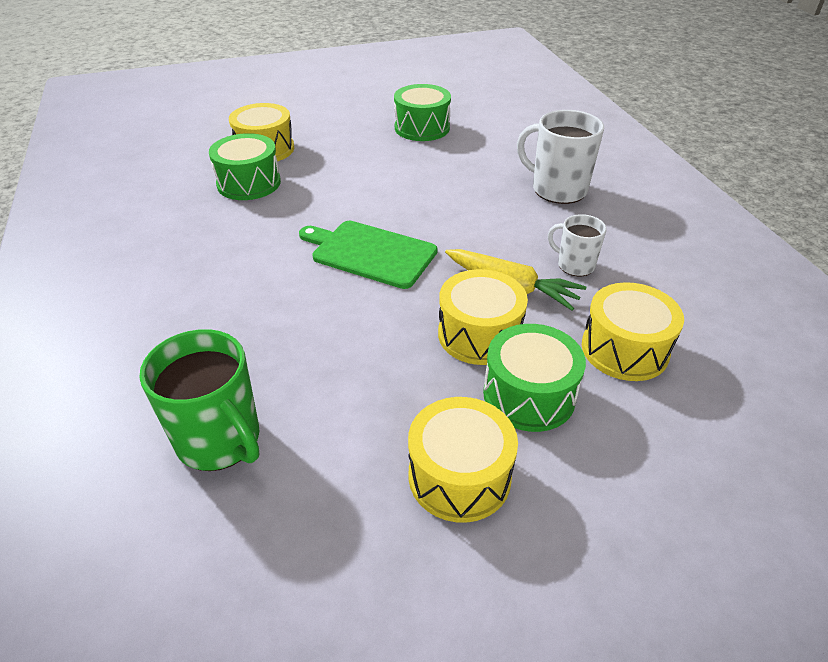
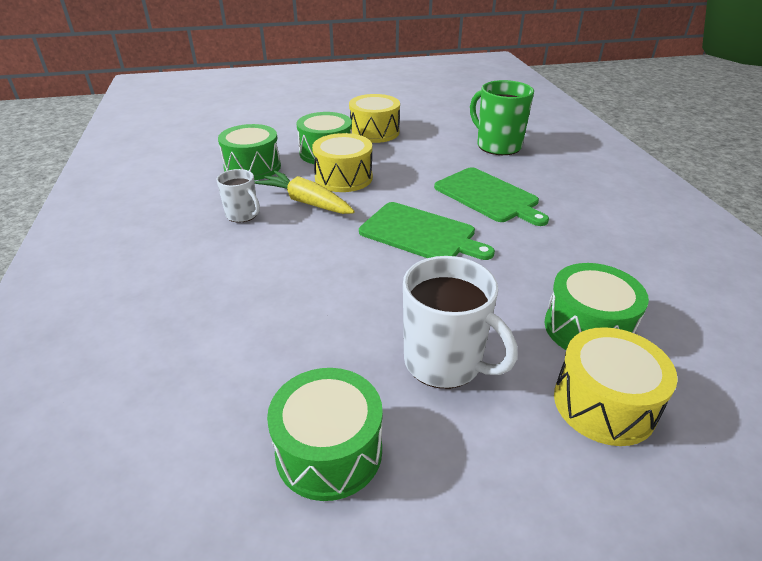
camera: 175 degrees left, 5 degrees down
white mug [517,110,604,204] -> white mug moved to [403,256,518,389]
yellow drum [582,282,684,381] -> green drum [218,124,281,180]
none -> green cutting board [434,167,549,226]

